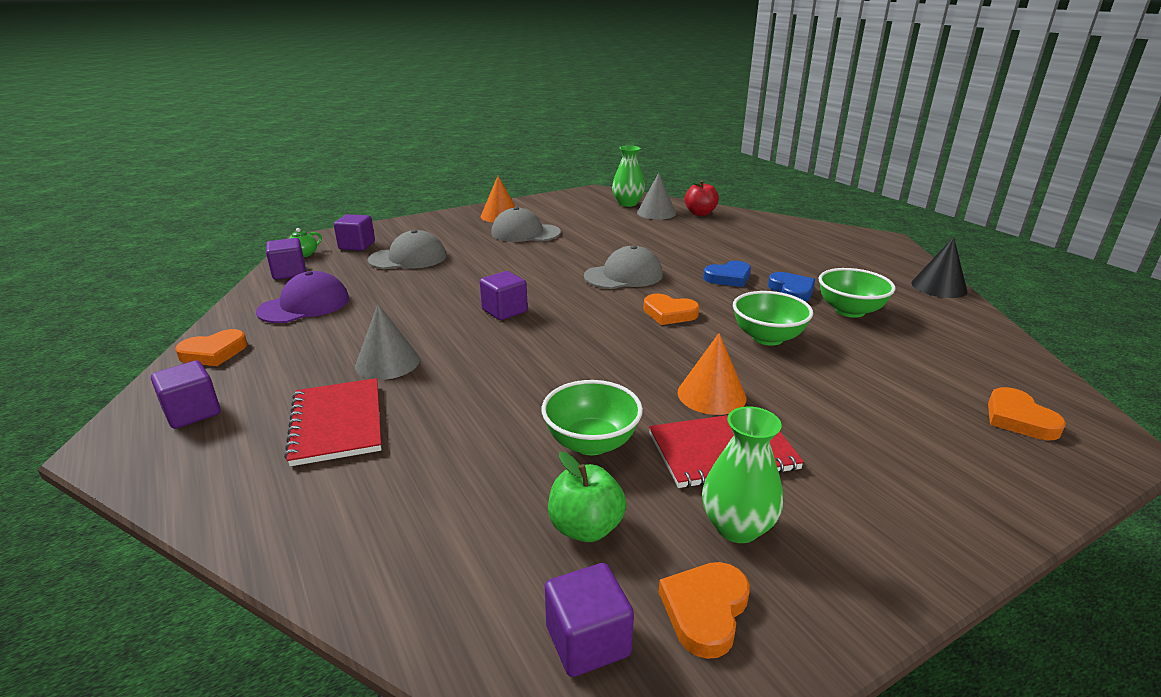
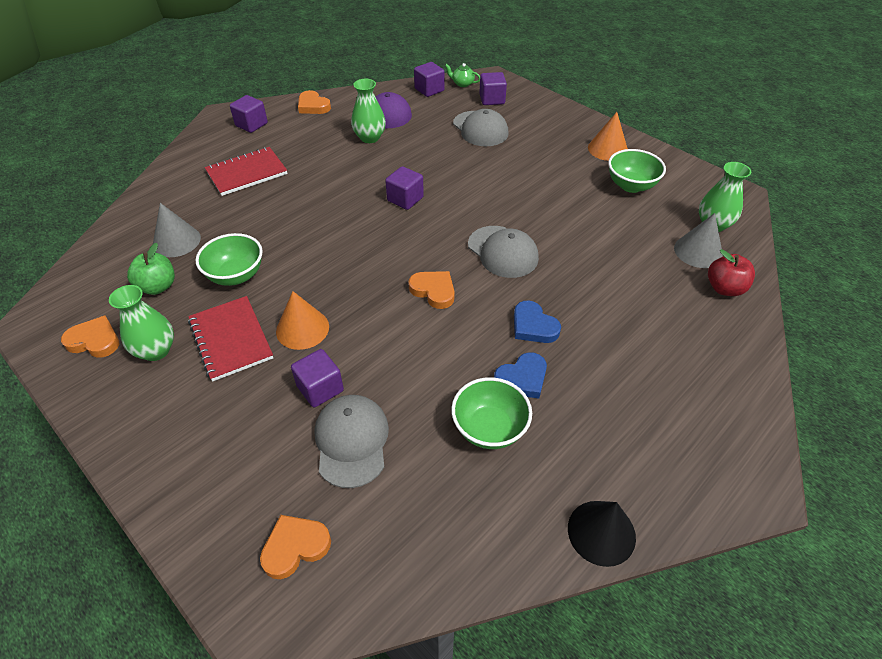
camera: 75 degrees right, 20 degrees up
grey cone [355,304,420,380] -> grey cone moved to [153,203,201,257]
grey cap [491,207,561,242] -> grey cap moved to [314,395,389,488]
purple cube [545,563,634,677] -> purple cube moved to [291,349,344,407]
orange heart [644,294,699,325] -> orange heart turned 120 degrees clockwise [408,271,455,309]
green bowl [733,291,813,346] -> green bowl moved to [608,149,666,193]
none -> green vase [351,79,386,143]

